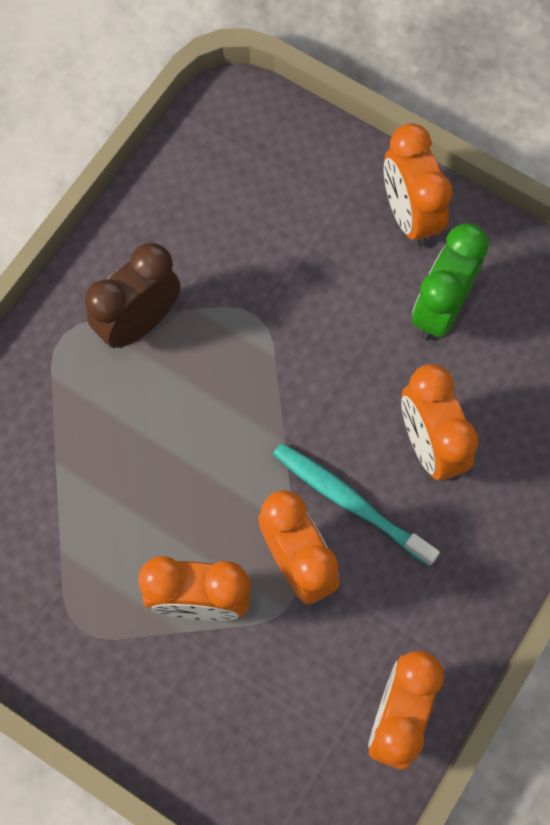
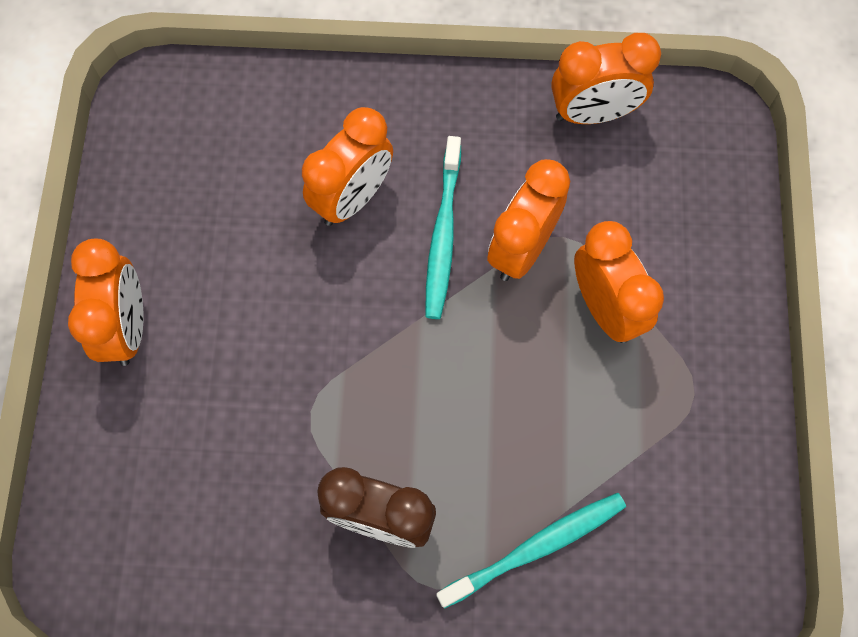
camera: 120 degrees left, 0 degrees up
orange clock [383,123,452,247] -> orange clock turned 45 degrees counterclockwise [68,239,143,366]
green clock [412,223,489,341] -> none
none -> turquoise toothbrush [436,493,626,609]

